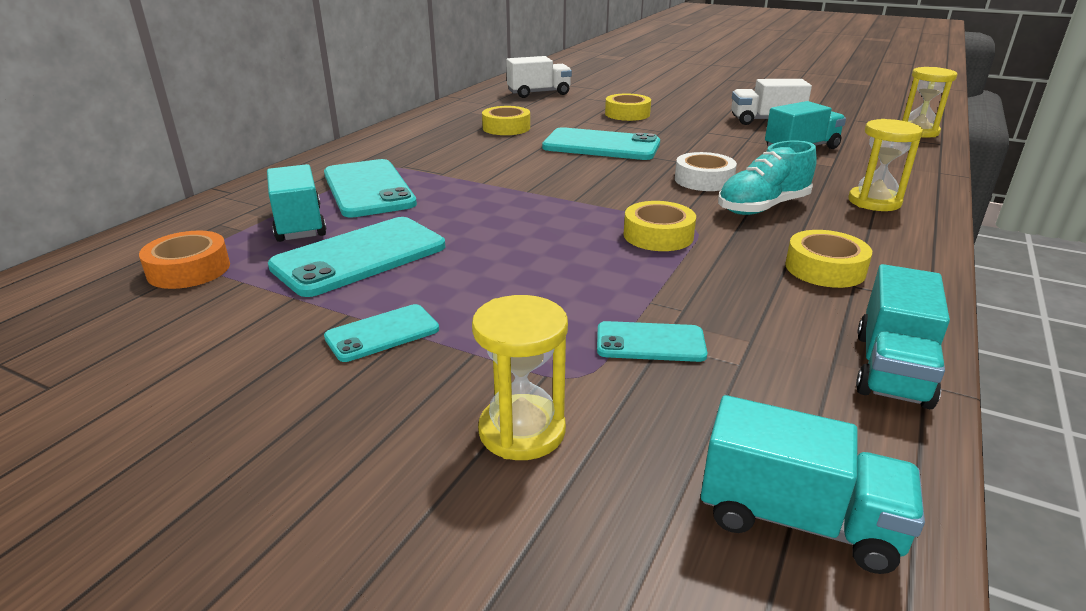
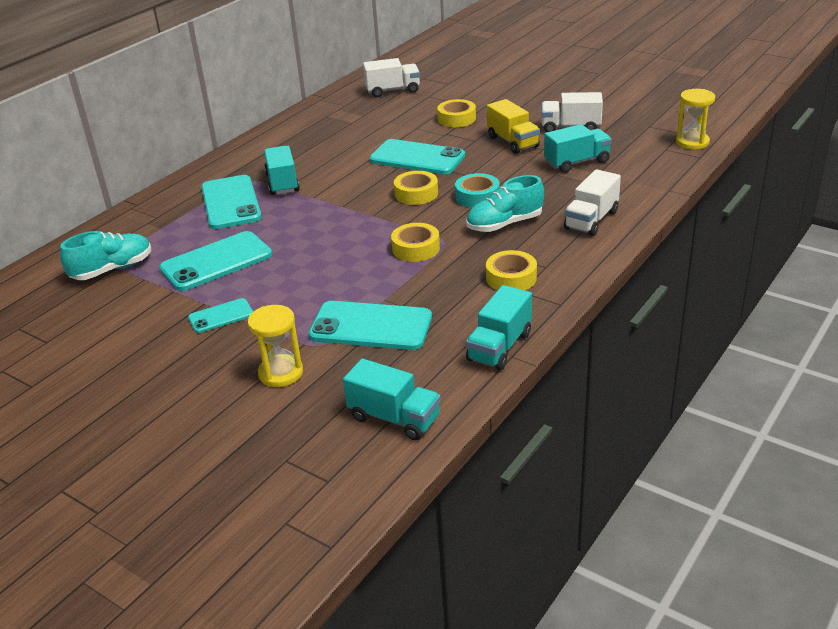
camera: 10 degrees right, 5 degrees up
orange tape [139,231,230,289] -> turquoise shoe [60,231,151,280]
turquoise truck [267,164,327,242] -> turquoise truck moved to [264,146,300,195]
yellow tape [482,106,530,135] -> yellow tape moved to [394,171,438,205]
turquoise phone [597,321,707,362] -> turquoise phone [308,301,432,350], size x1.86
white tape [675,152,737,191] -> turquoise tape [455,173,500,208]
yellow hourglass [849,119,923,211] -> white truck [564,169,621,236]
none -> yellow truck [487,99,540,154]

